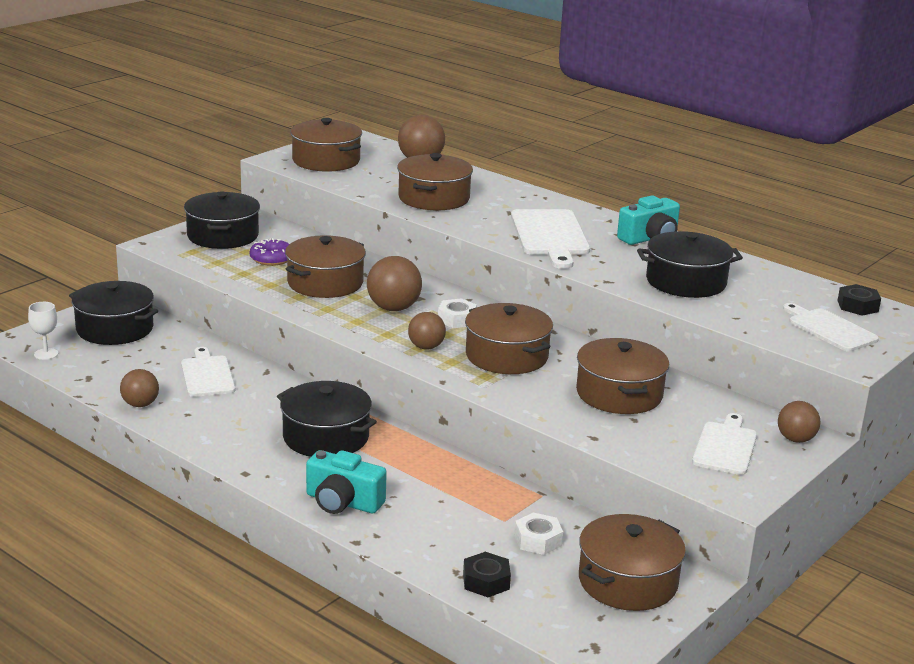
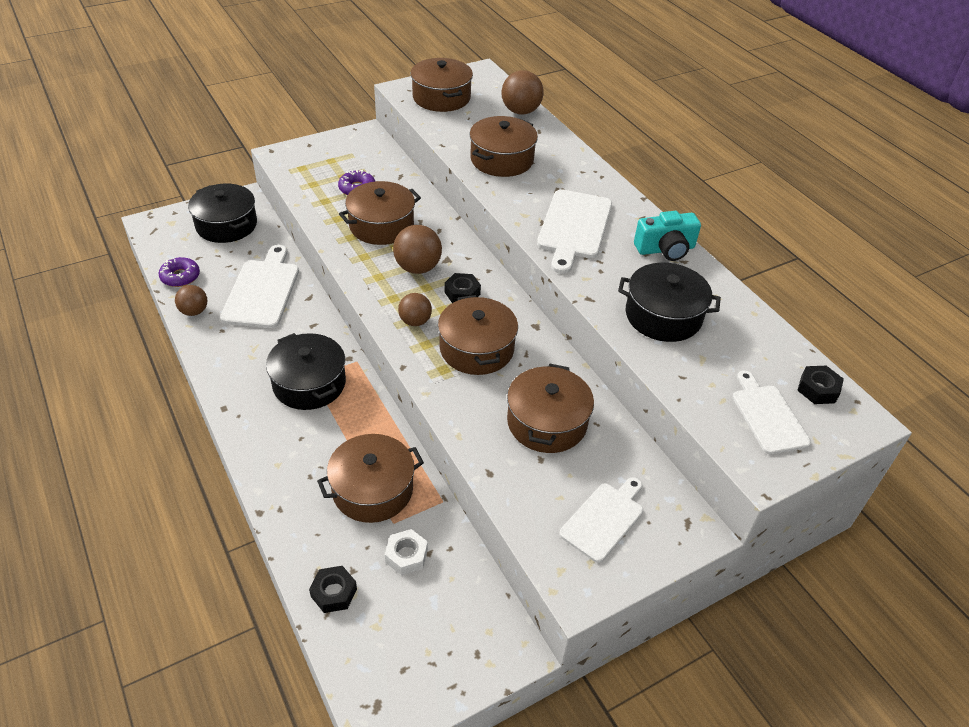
camera: 20 degrees right, 20 degrees up
white goblet [28,302,58,360] -> none
white cutting board [181,347,236,397] -> white cutting board [220,245,299,328], size x1.51
black pot [184,191,260,249] -> none
turquoise camera [306,450,387,514] -> none
white nut [438,298,477,328] -> black nut [444,273,481,303]
brown pot [579,514,686,611] -> brown pot moved to [317,434,424,523]
brown ball [778,401,820,443] -> none
none -> purple donut [159,257,200,287]

